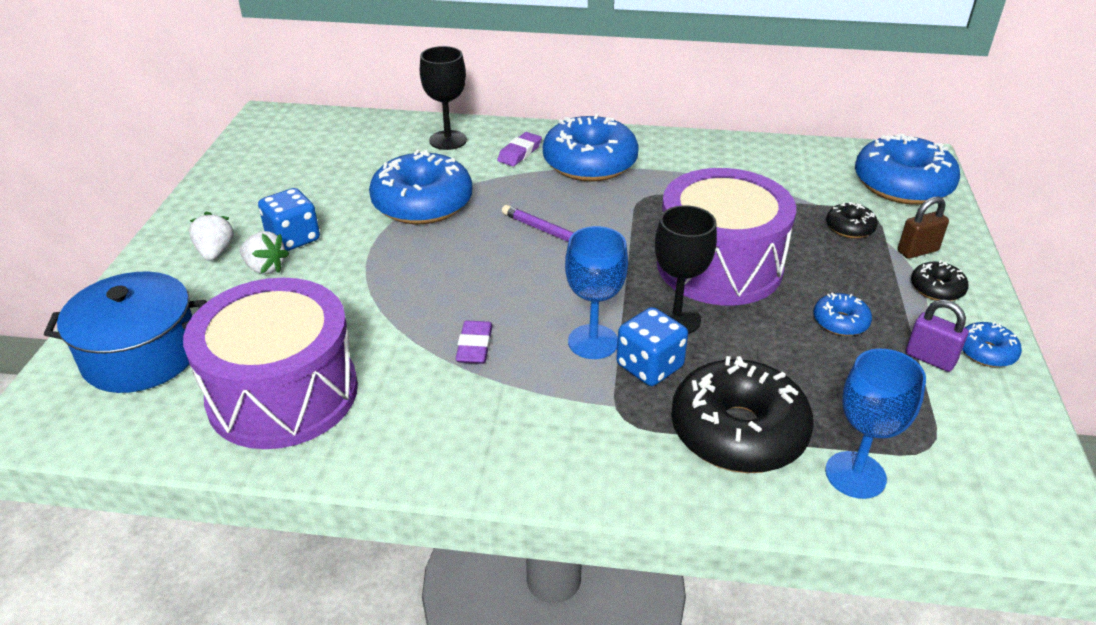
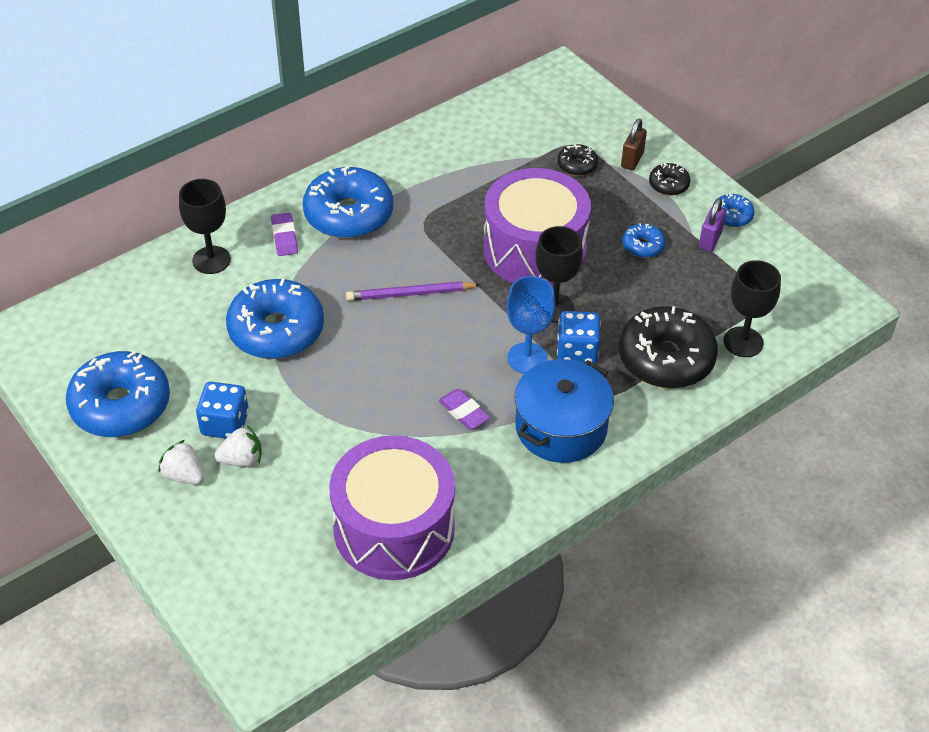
camera: 45 degrees left, 10 degrees up
blue pot [44,272,207,393] -> blue pot moved to [515,359,614,463]
blue goblet [825,349,926,499] -> black goblet [723,260,781,357]
blue donut [855,133,960,205] -> blue donut moved to [66,351,170,437]
purple padlock [906,300,969,372] -> purple padlock turned 60 degrees counterclockwise [699,198,726,252]

